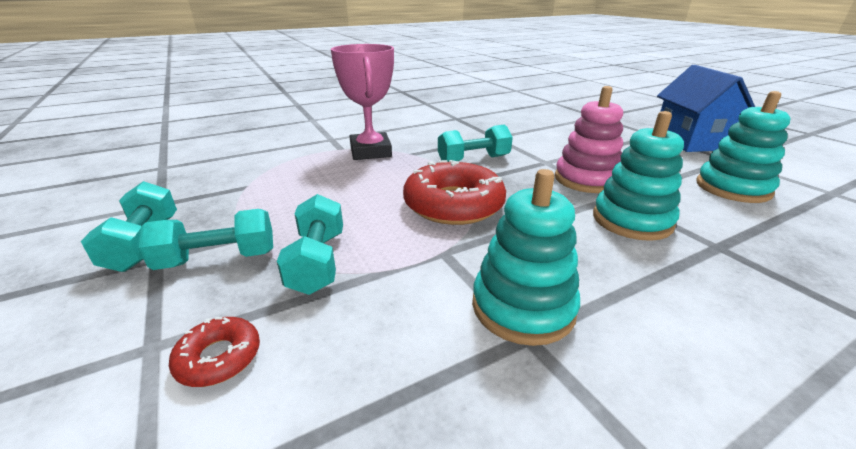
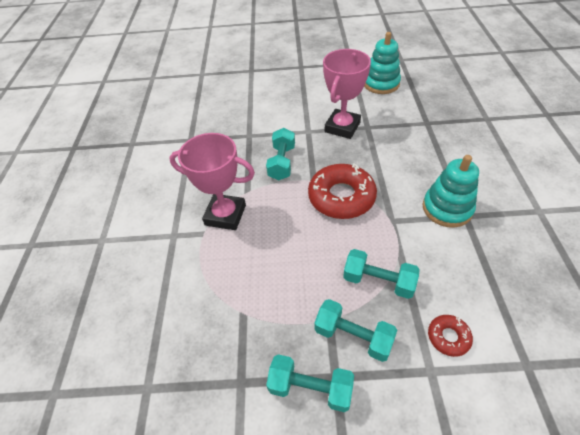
camera: 60 degrees left, 20 degrees up
turquoise dumbbell [138,209,273,270] -> turquoise dumbbell turned 75 degrees counterclockwise [314,299,397,362]
pink stacking toy [555,86,623,193] -> pink trophy [323,49,371,139]
turquoise stacking toy [593,111,684,241] -> none
blue house [657,65,755,152] -> none

